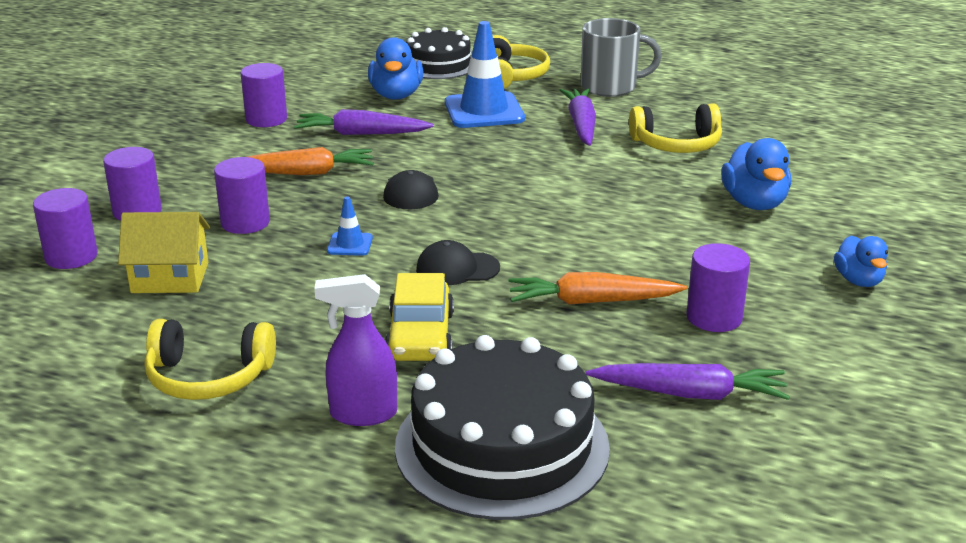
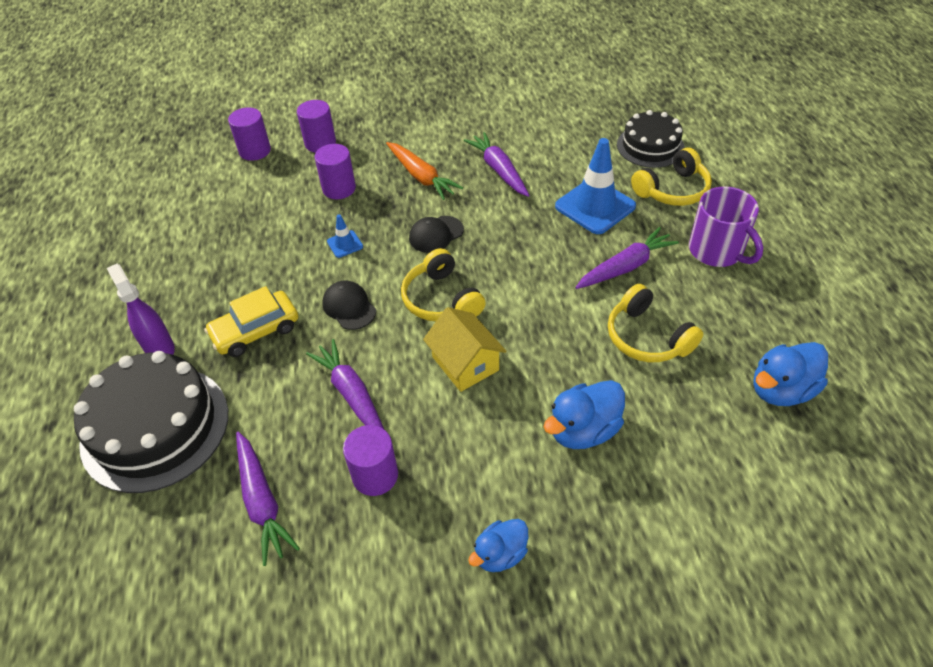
camera: 60 degrees right, 20 degrees up
yellow house [118,212,210,293] -> yellow house moved to [423,307,507,392]
yellow headphones [144,319,276,400] -> yellow headphones moved to [401,248,486,321]
purple cylinder [241,63,287,127] -> none
blue duck [368,37,424,100] -> blue duck moved to [753,342,828,406]
orange carrot [509,272,687,305] -> purple carrot [306,339,384,429]
grey mug [581,18,662,97] -> purple mug [689,186,763,267]

